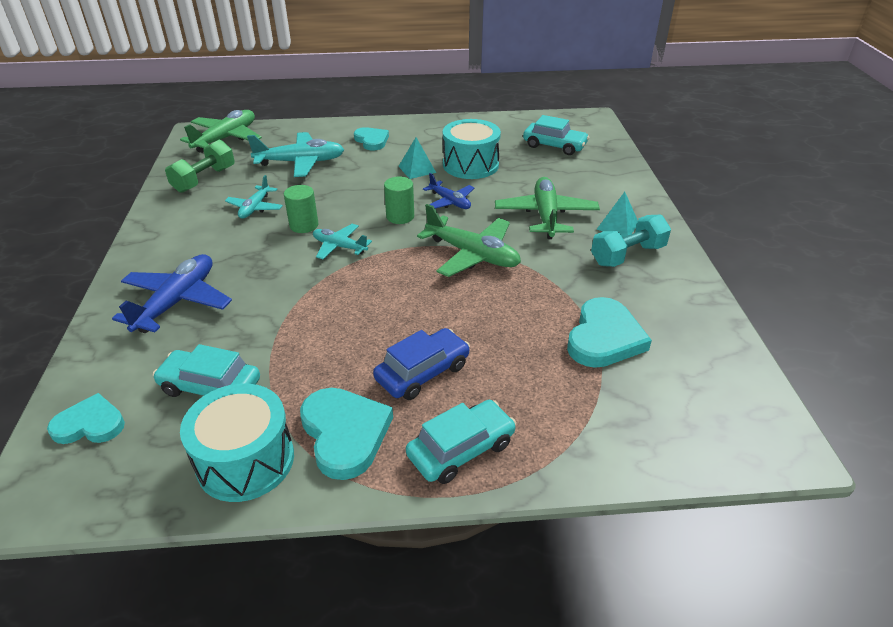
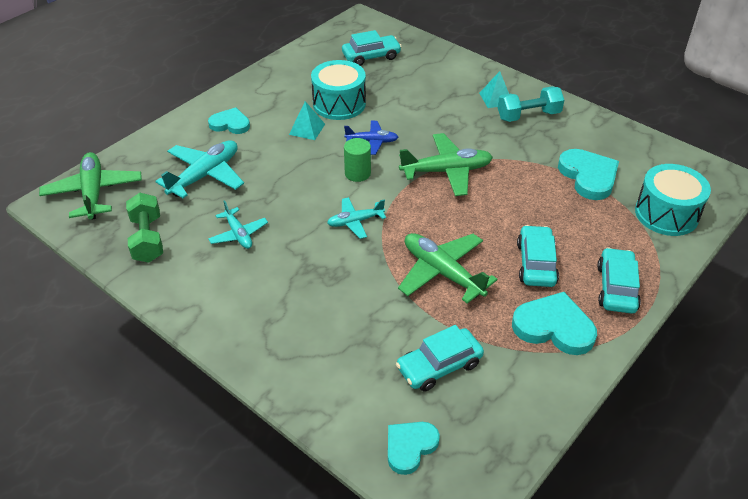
camera: 45 degrees left, 5 degrees up
blue plane [112,254,232,333] -> none
turquoise drum [180,384,294,502] -> turquoise drum moved to [635,164,711,236]
green cylinder [284,185,318,233] -> none
blue car [373,328,470,400] -> turquoise car [517,225,559,287]
green plane [495,177,600,239] -> green plane moved to [398,233,497,304]
turquoise dumbbell [591,215,671,267] -> turquoise dumbbell turned 60 degrees clockwise [498,87,564,122]

